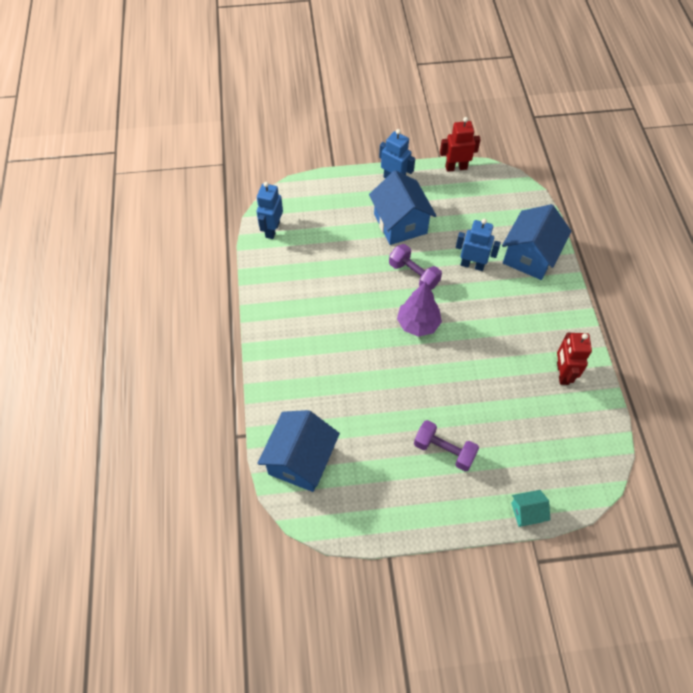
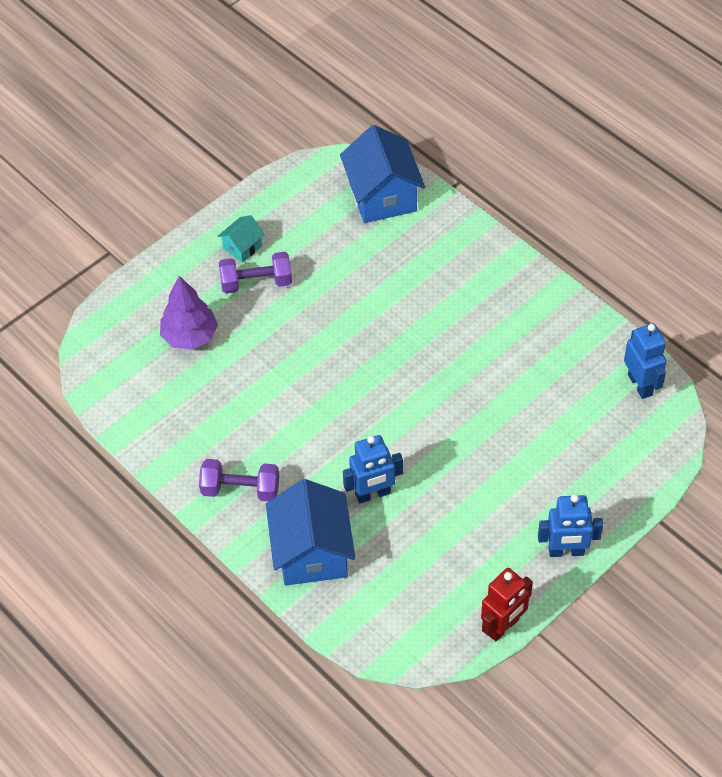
camera: 145 degrees right, 5 degrees down
blue house [369,170,436,245] -> none
purple dumbbell [389,244,442,290] -> purple dumbbell moved to [199,459,279,501]
purple tree [397,282,442,337] -> purple tree moved to [160,276,218,350]
turquoise house [511,490,550,527] -> turquoise house moved to [218,215,265,263]
red robot [557,333,592,385] -> none

